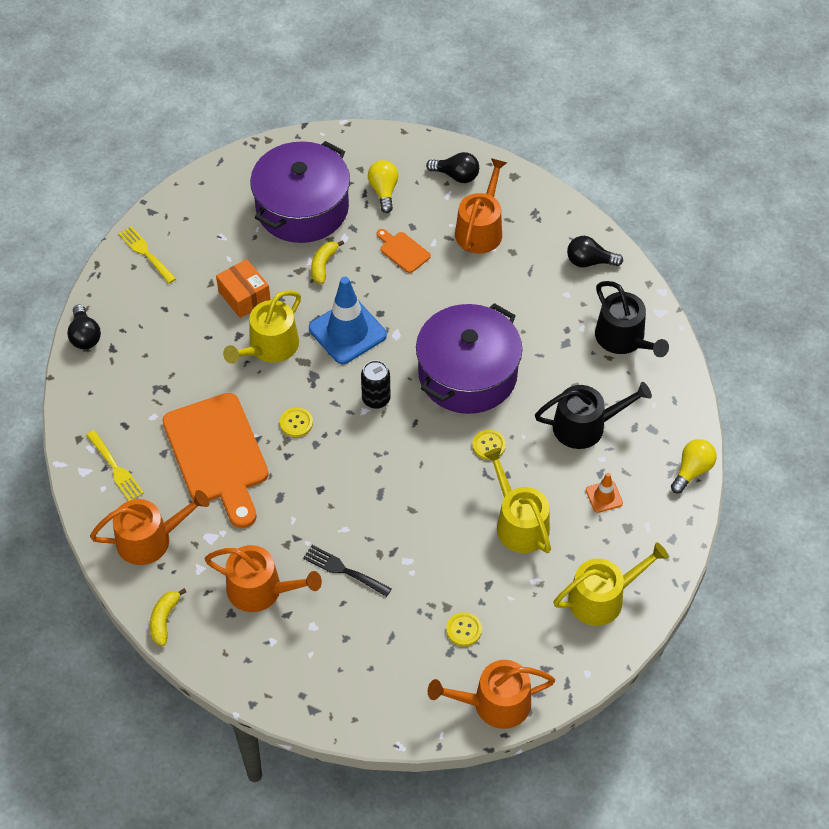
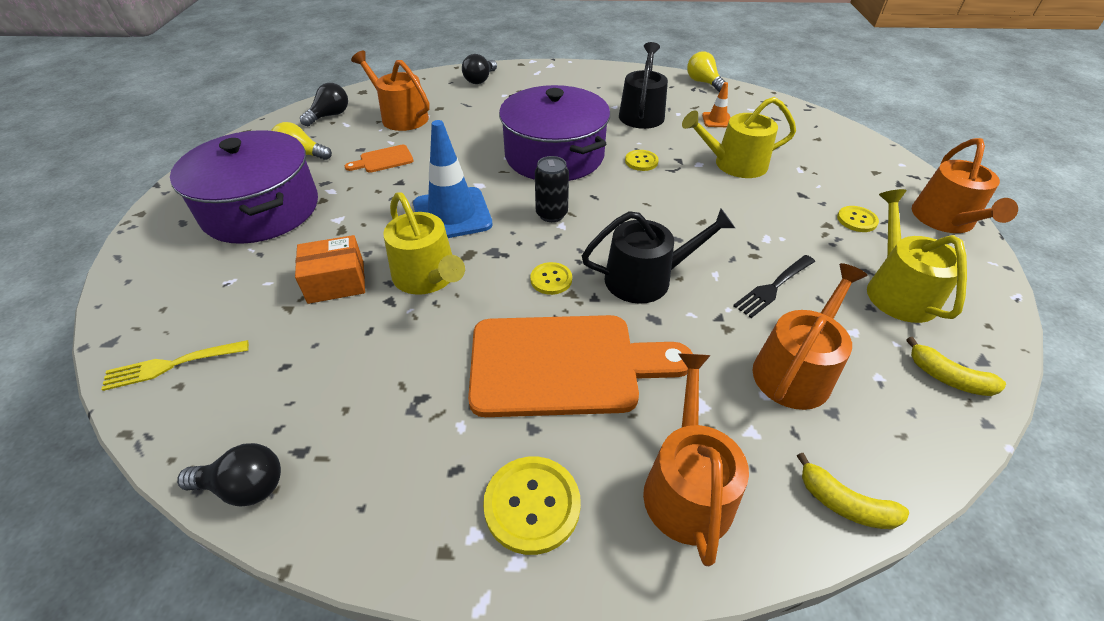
camera: 70 degrees left, 10 degrees down
yellow fork [86,430,144,501] -> yellow button [483,457,581,555]
yellow banana [311,240,344,284] -> yellow banana moved to [906,337,1006,396]
yellow watering can [553,542,669,626] -> yellow watering can moved to [867,189,967,323]
black watering can [595,281,669,357] -> black watering can moved to [582,209,735,304]

